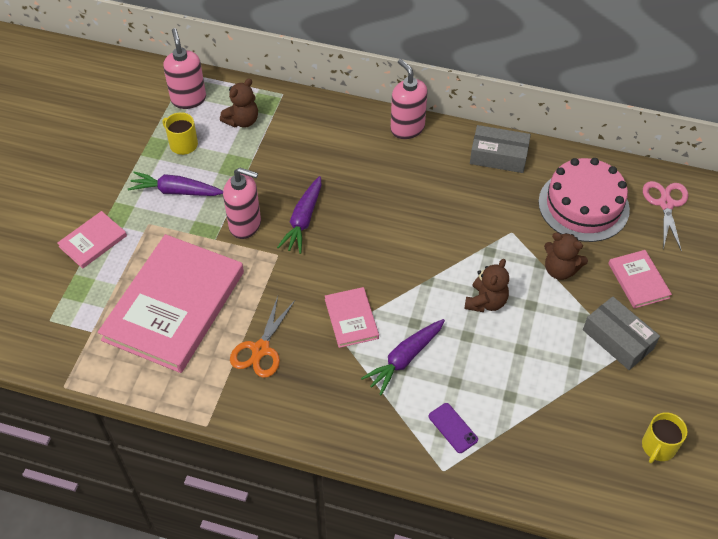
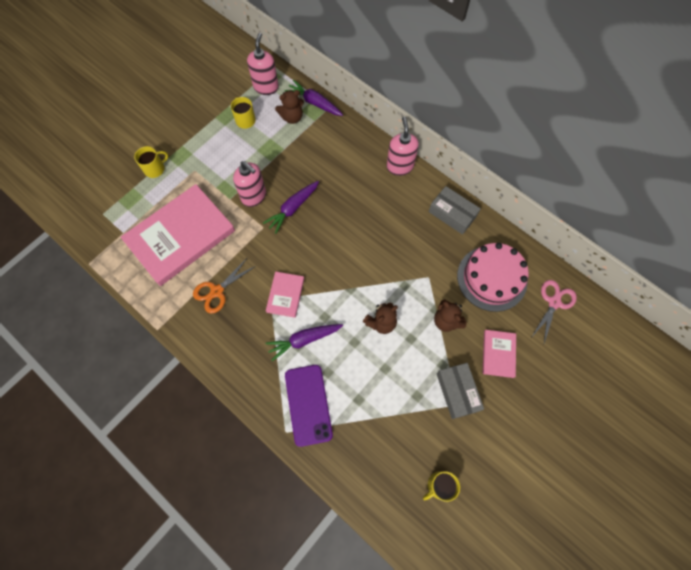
camera: 25 degrees right, 15 degrees up
pink book [57,211,127,269] -> yellow mug [134,146,168,178]
purple carrot [128,171,223,196] -> purple carrot moved to [284,80,343,116]
purple phone [429,403,478,453] -> purple phone [285,365,333,447], size x2.01

